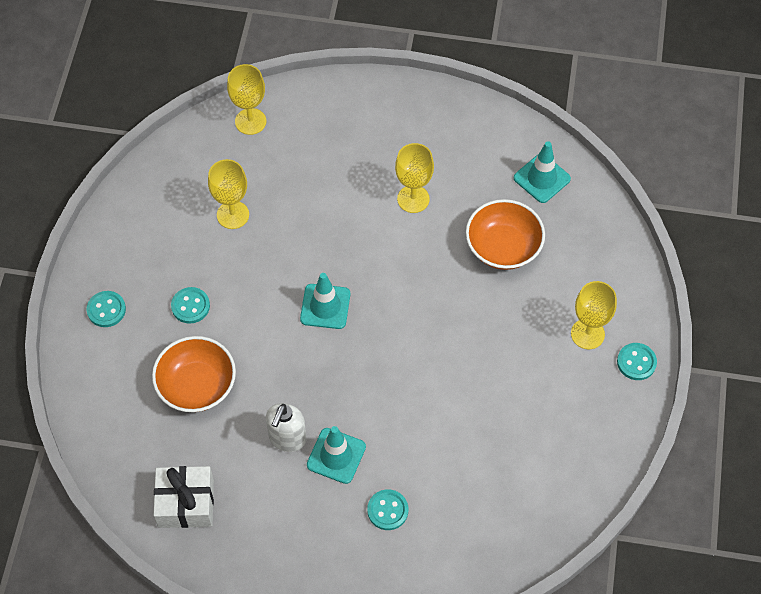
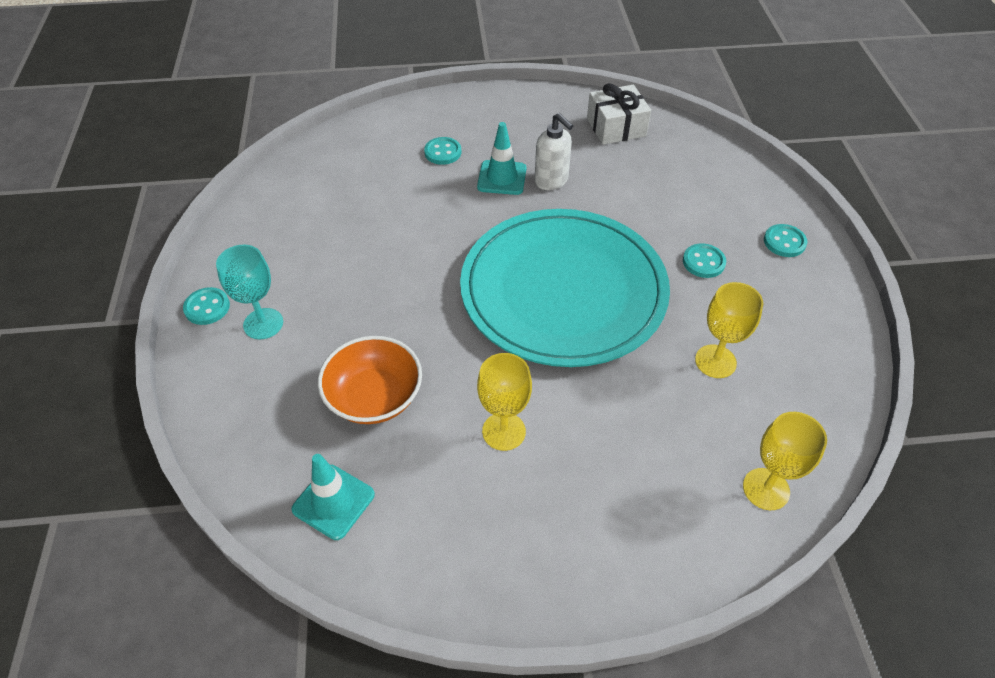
camera: 165 degrees right, 10 degrees down
orange bowl [152,336,236,412] -> none
white soap dispenser [266,403,306,452] -> white soap dispenser turned 135 degrees clockwise [535,113,573,190]
turquoise traffic cone [300,273,350,329] -> turquoise plate [460,209,670,367]
yellow goblet [571,281,617,349] -> turquoise goblet [216,245,283,339]

